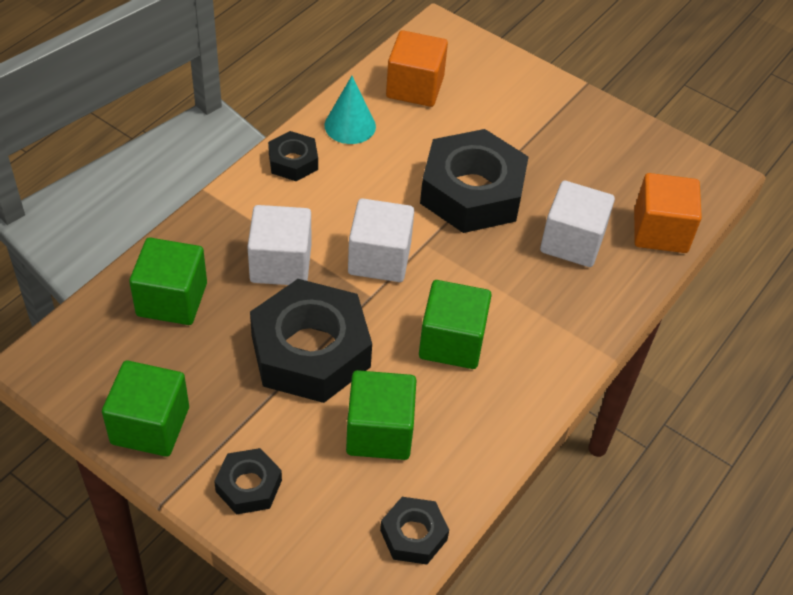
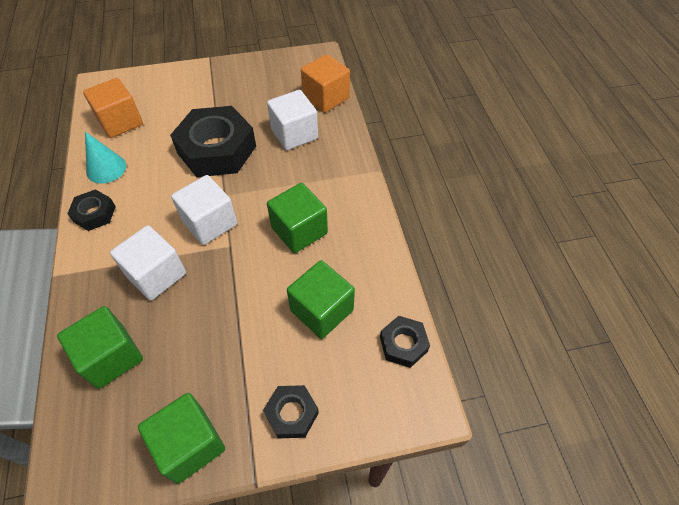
camera: 45 degrees left, 5 degrees up
black nut [250,279,372,403] -> none

